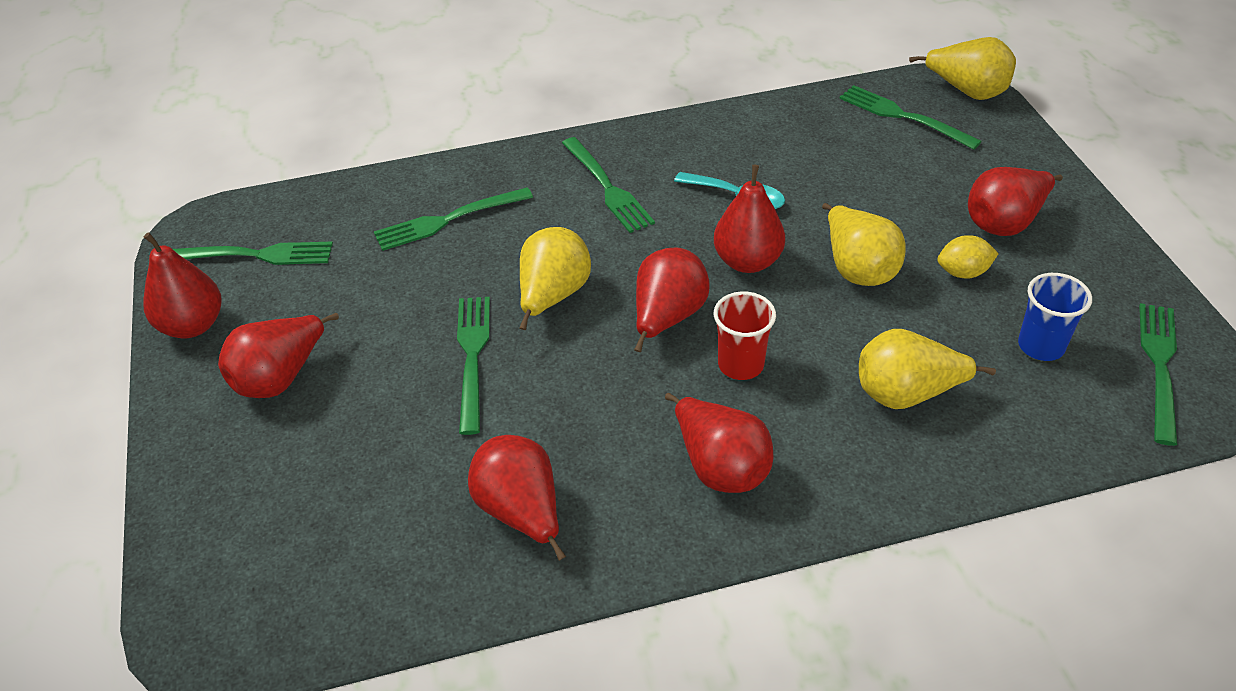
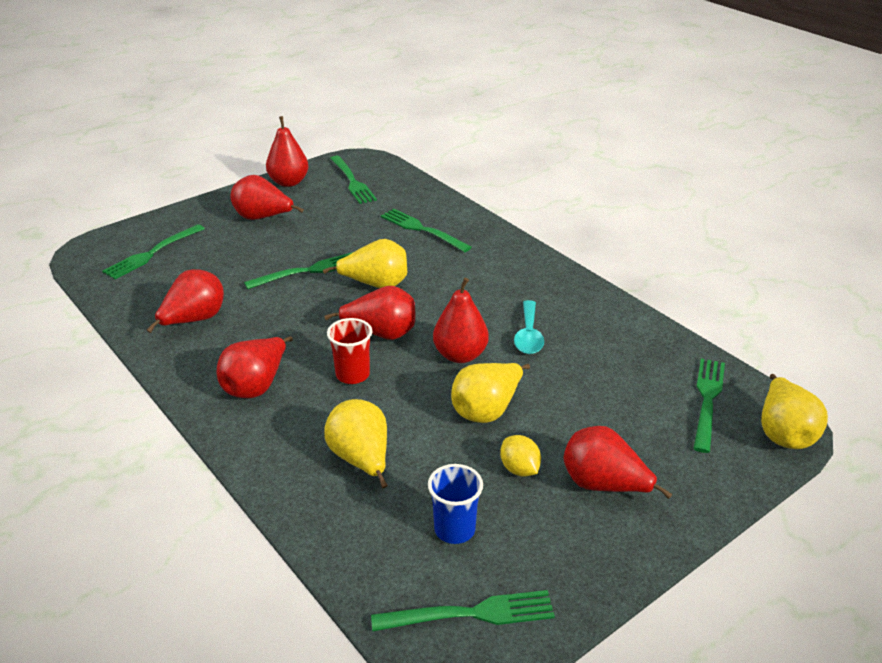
camera: 65 degrees right, 10 degrees down
green fork [562,137,655,233] -> green fork moved to [102,224,205,279]

